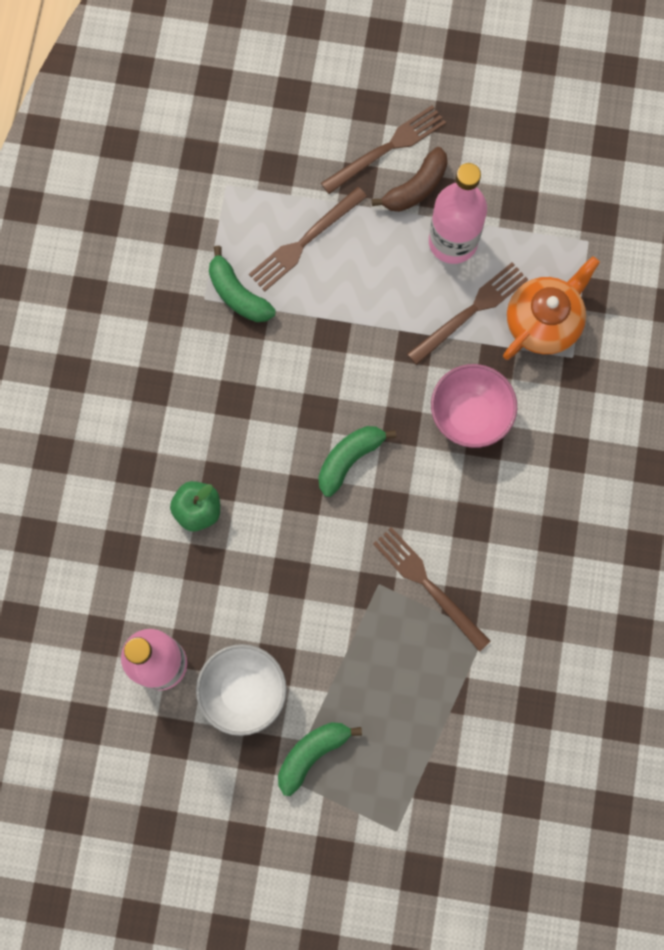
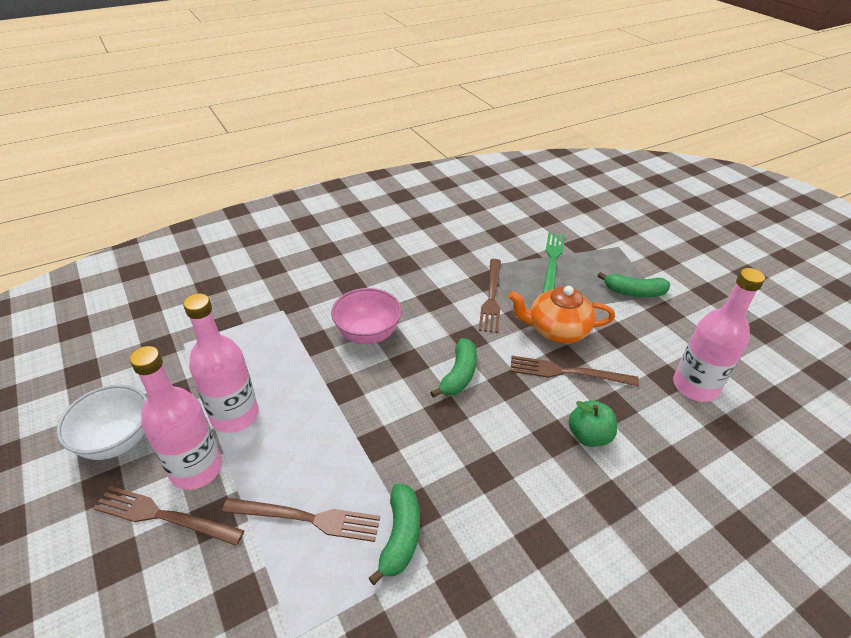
camera: 130 degrees left, 35 degrees down
white bowl [196,644,287,736] -> white bowl moved to [56,385,147,460]
green banana [318,426,396,497] -> green banana turned 75 degrees counterclockwise [430,338,477,398]
brown banana [372,147,448,212] -> pink bottle [130,346,222,490]
brown fork [407,262,528,365] -> brown fork moved to [510,356,639,386]
orange teapot [503,256,600,360] -> orange teapot moved to [508,286,615,343]
none -> green fork [543,233,565,293]

